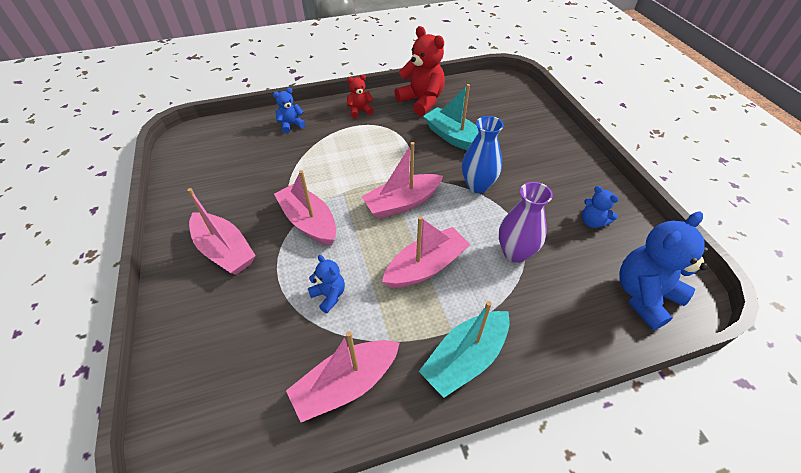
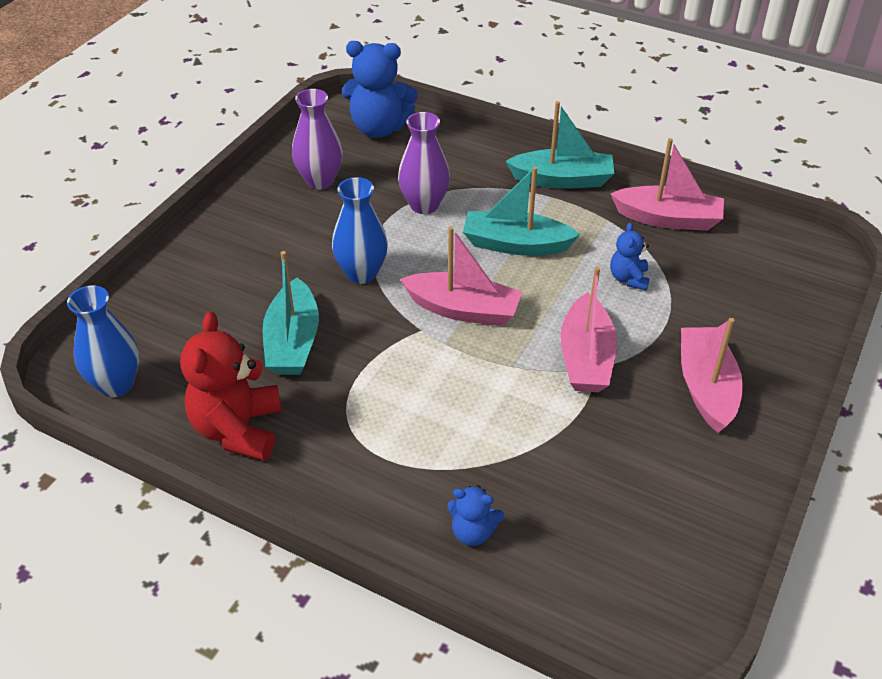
camera: 135 degrees left, 5 degrees down
red teddy bear [347,75,374,118] -> none
pink boat [382,216,471,288] -> turquoise boat [463,166,580,256]
blue teddy bear [582,186,619,228] -> purple vase [292,89,343,189]
none -> blue vase [67,285,139,397]

